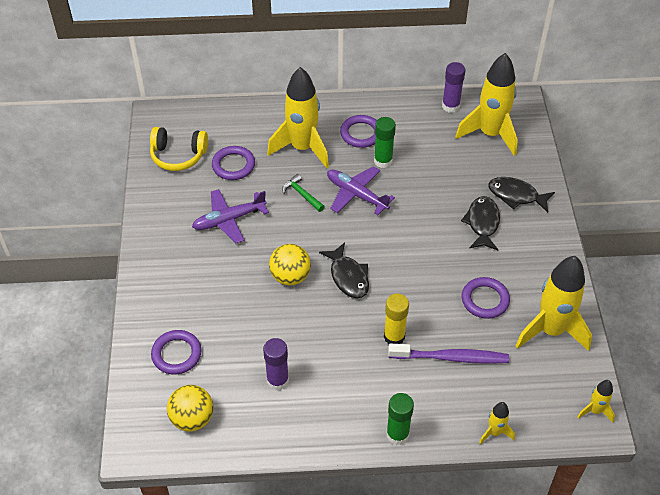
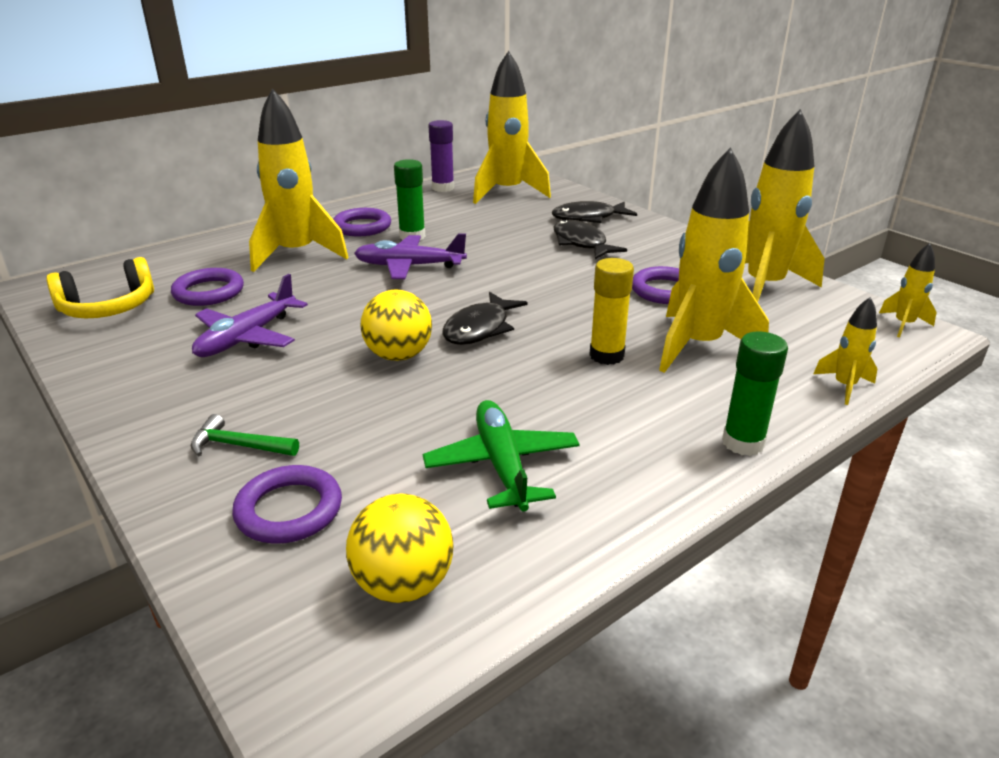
camera: 35 degrees left, 20 degrees down
purple glue stick [263,338,289,390] -> green plane [423,400,580,511]
green hammer [282,174,325,212] -> green hammer moved to [191,414,299,456]
black fish [319,242,369,298] -> black fish turned 90 degrees clockwise [442,292,528,345]
purple toothbrush [388,344,509,364] -> yellow rocket [659,147,769,373]

